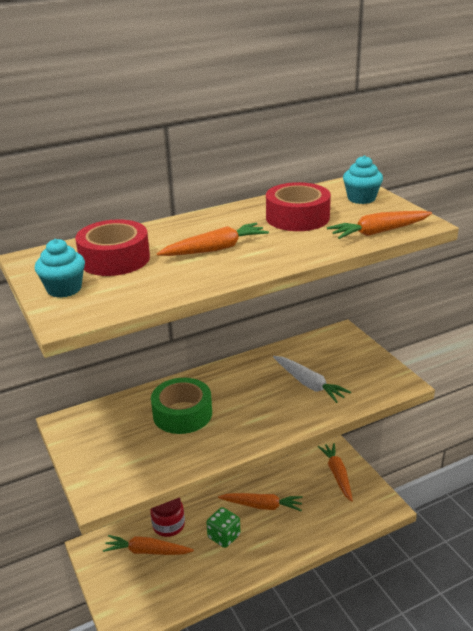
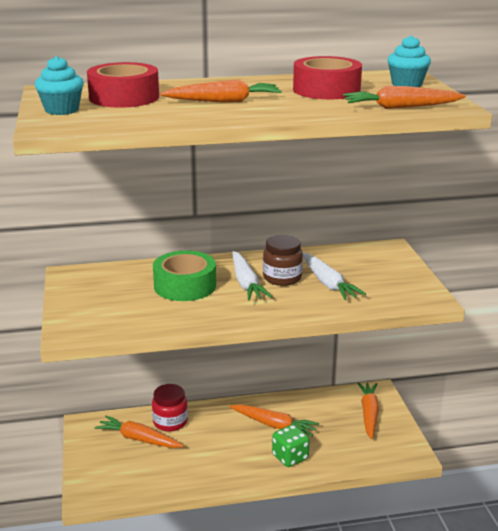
camera: 15 degrees right, 5 degrees down
green dice [206,507,241,548] -> green dice moved to [272,425,310,467]
none -> white carrot [232,251,272,301]
none -> brown jar [263,235,303,286]

